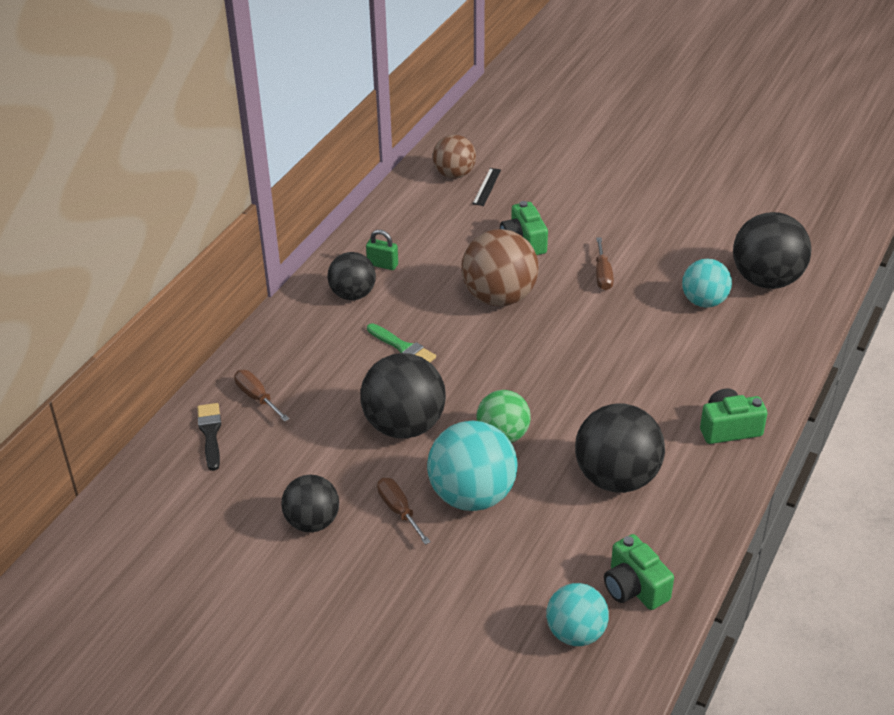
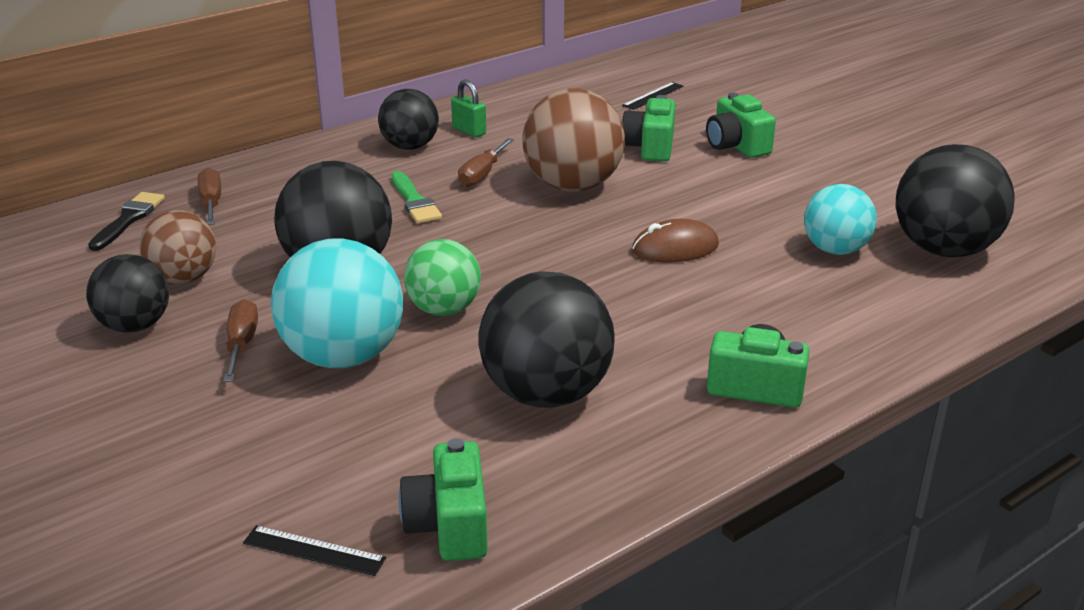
camera: 25 degrees right, 10 degrees down
brown ball [433,135,476,179] -> brown ball moved to [139,210,216,284]
turquoise ball [546,583,609,646] -> black ruler [243,525,386,576]
brown screwdriver [596,238,614,290] -> brown screwdriver moved to [458,138,514,187]
none -> brown mouse [632,219,719,262]
none -> green camera [706,93,776,158]

